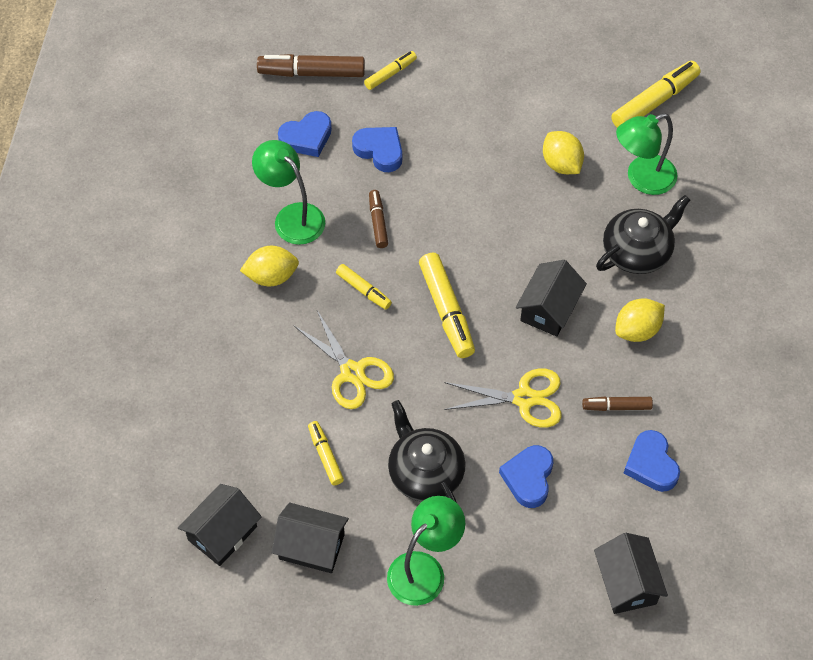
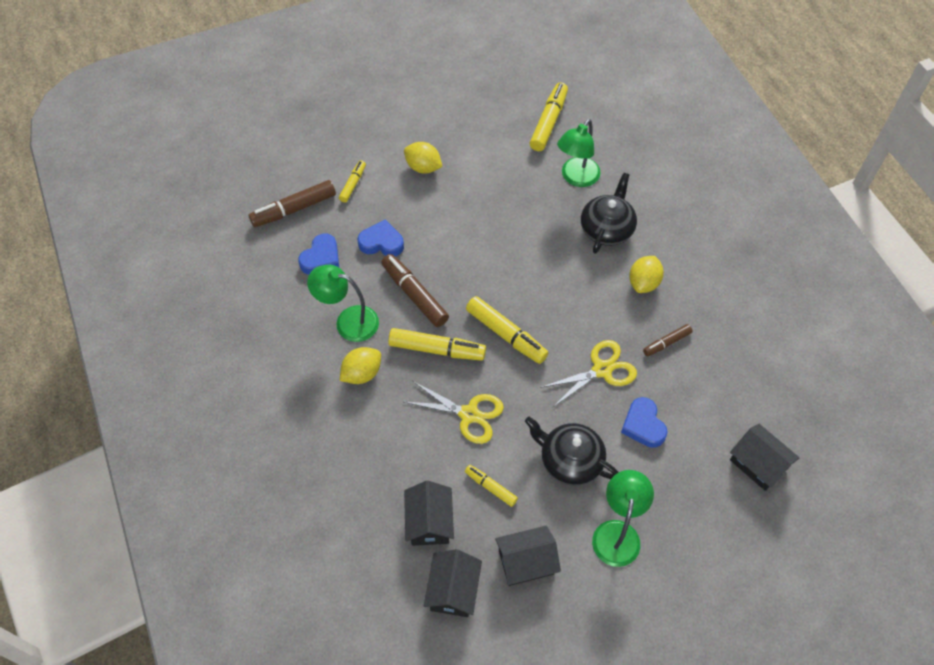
camera: 30 degrees left, 0 degrees up
yellow marker [336,264,392,310] -> yellow marker [388,328,486,361], size x1.75
brown marker [369,190,388,248] -> brown marker [381,254,449,327], size x1.75
black house [516,260,587,337] -> black house moved to [404,481,454,546]
yellow lemon [543,131,584,174] -> yellow lemon moved to [404,142,443,174]
blue heart [624,430,680,492] -> none

